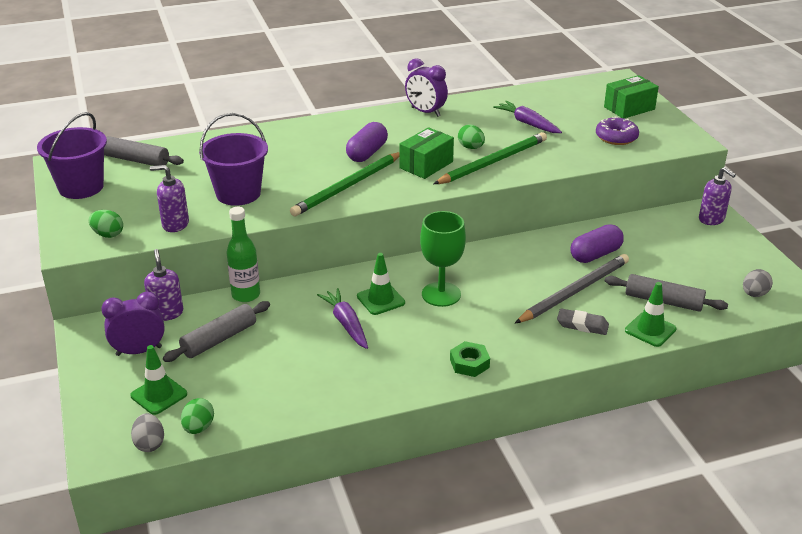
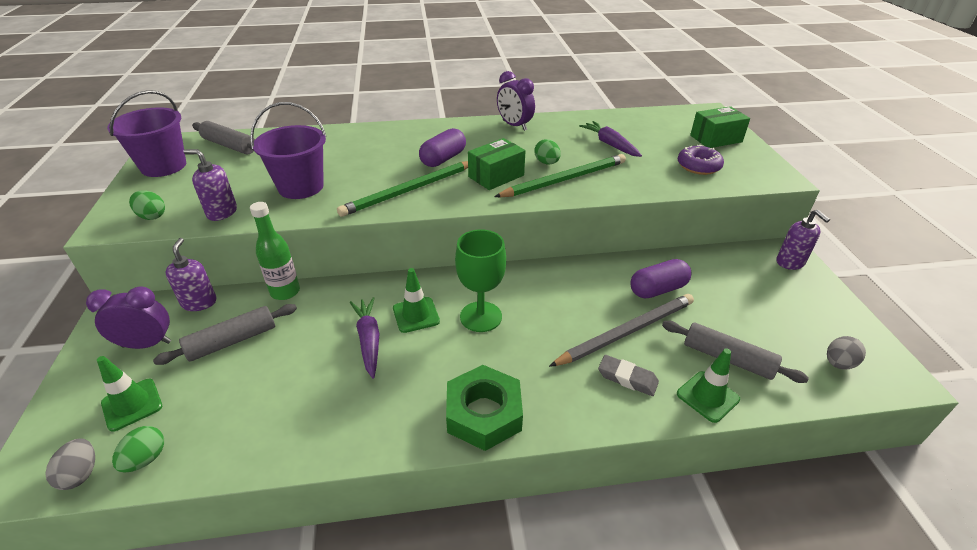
camera: 10 degrees right, 5 degrees up
green nut [450,341,490,377] -> green nut [446,365,523,451], size x1.75

